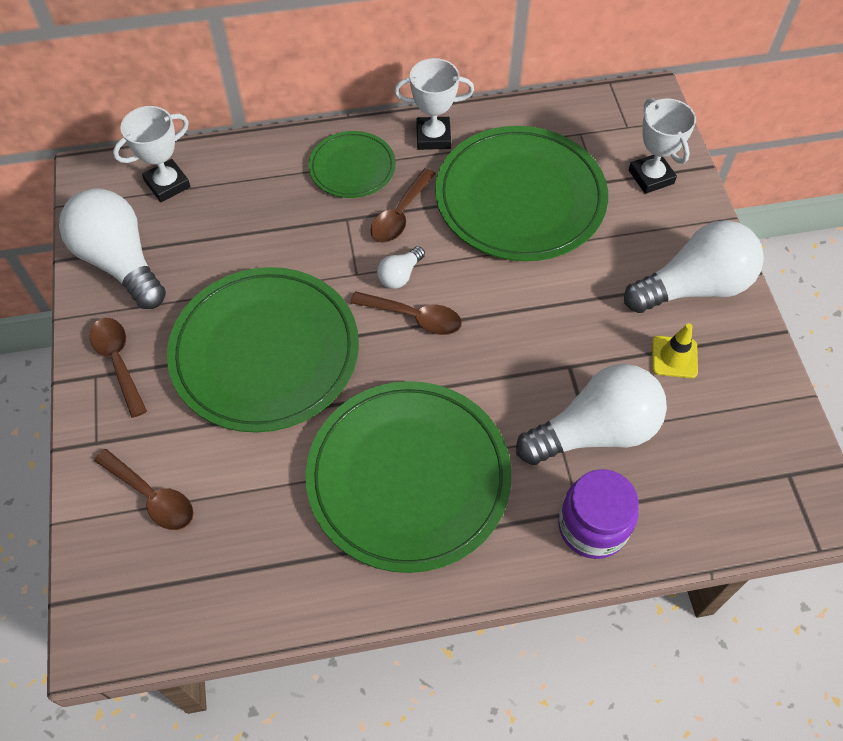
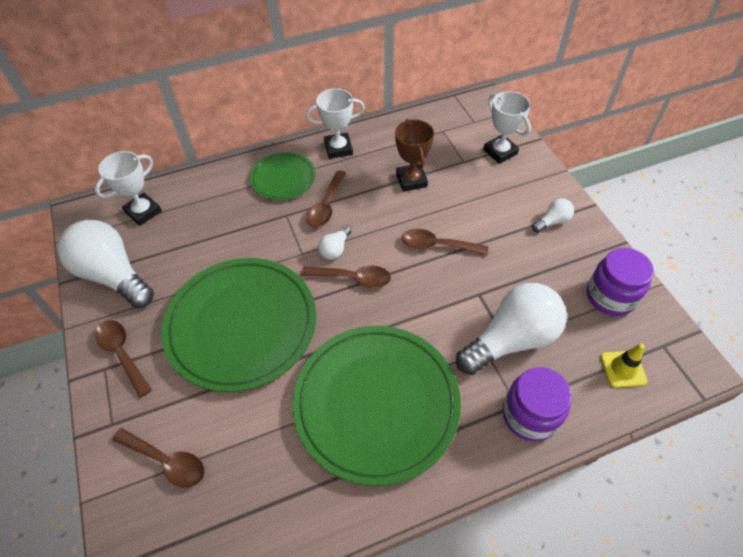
camera: 10 degrees left, 5 degrees down
green plate [435,126,608,261] -> brown trophy [395,119,434,192]
white light bulb [624,220,764,313] -> white light bulb [532,198,574,233], size x0.45
yellow traffic cone [652,323,698,378] -> yellow traffic cone moved to [600,344,648,388]
none -> brown spoon [402,229,489,255]
none -> purple jar [587,248,654,316]

